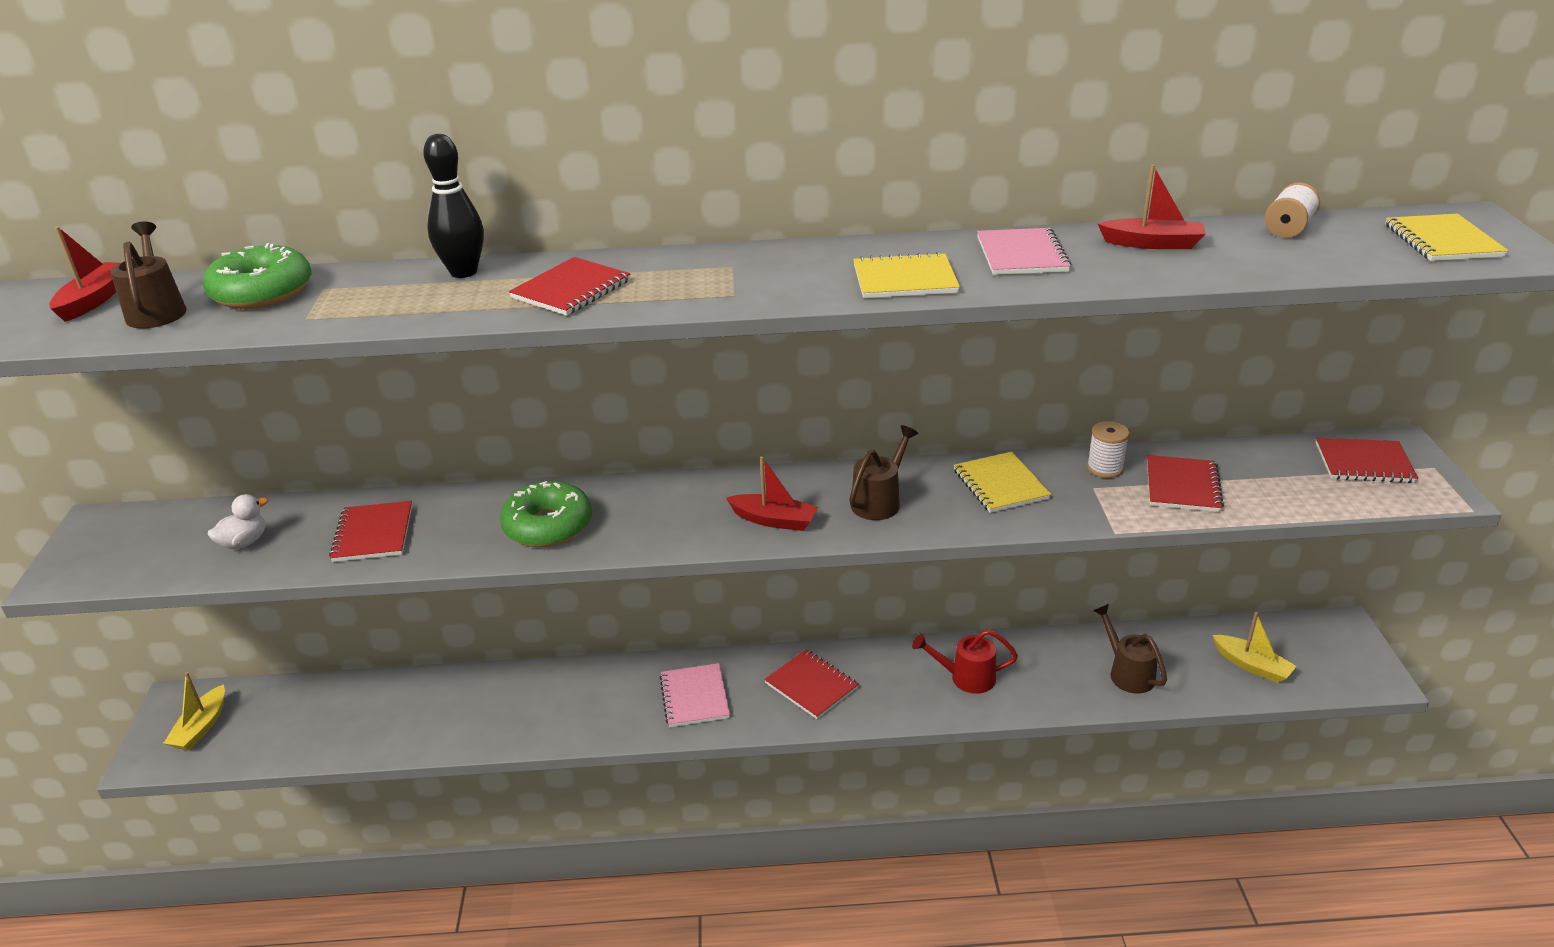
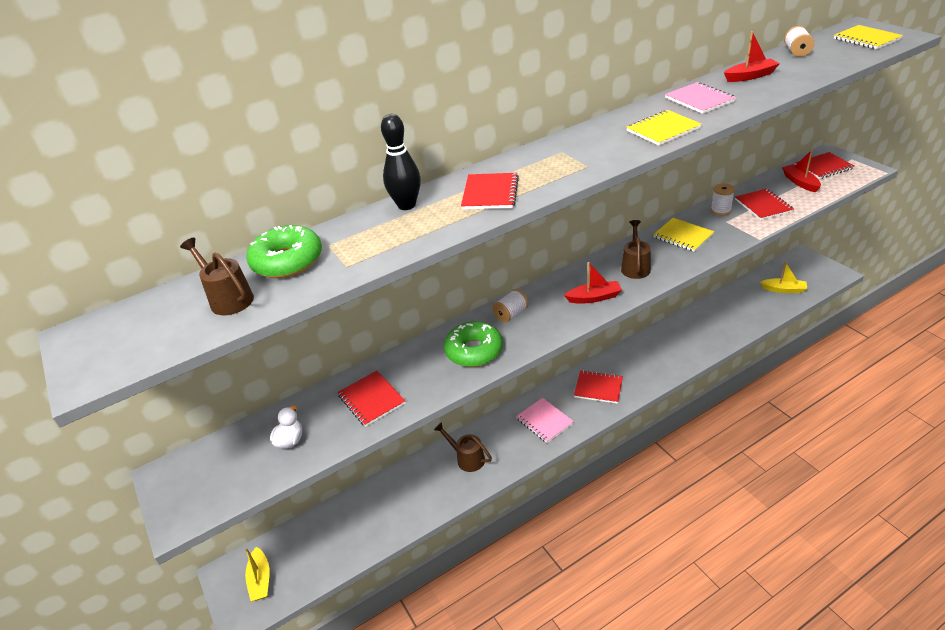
camera: 25 degrees left, 5 degrees up
red boat [49,226,119,322] -> red boat moved to [782,150,821,192]
red watering can [912,629,1018,694] -> none
brown watering can [1093,604,1167,694] -> brown watering can moved to [434,422,492,472]
none -> white spool [492,289,529,323]

